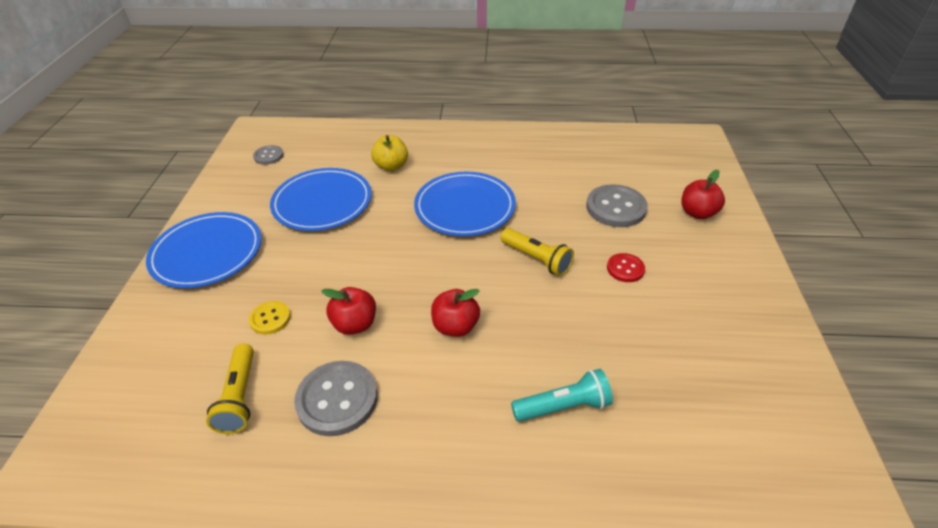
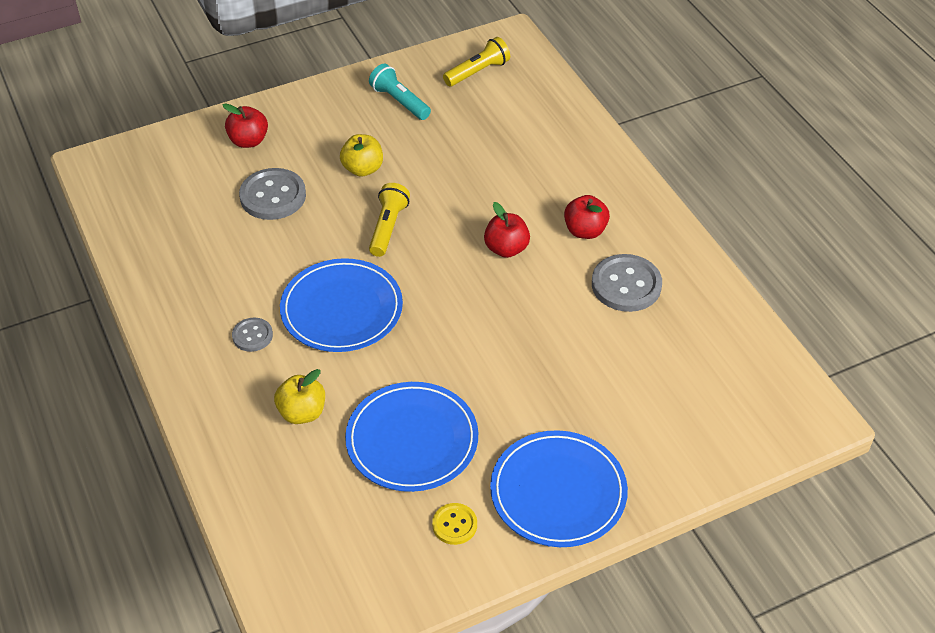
camera: 120 degrees left, 5 degrees up
yellow flashlight [206,344,254,434] -> yellow flashlight moved to [443,37,510,86]
yellow button [249,301,291,335] -> yellow button moved to [432,503,477,545]
grey button [253,145,284,165] -> grey button moved to [232,318,273,352]
red apple [322,287,376,335] -> red apple moved to [564,195,610,239]
turquoise flashlight [511,369,613,422] -> turquoise flashlight moved to [369,64,431,120]
red button [607,253,645,282] -> yellow apple [340,134,383,177]

